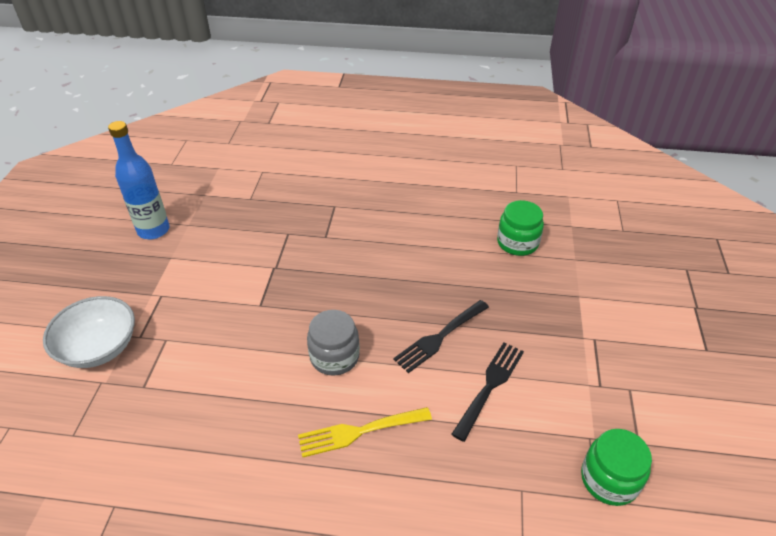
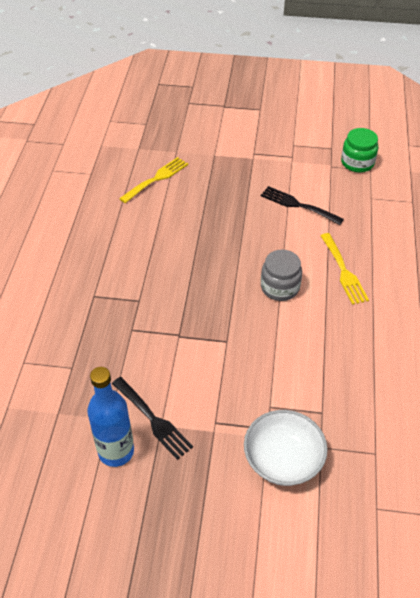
camera: 90 degrees left, 5 degrees up
black fork [393,300,489,373] -> black fork moved to [112,377,193,460]
green jar [497,200,544,256] -> yellow fork [119,157,188,203]

